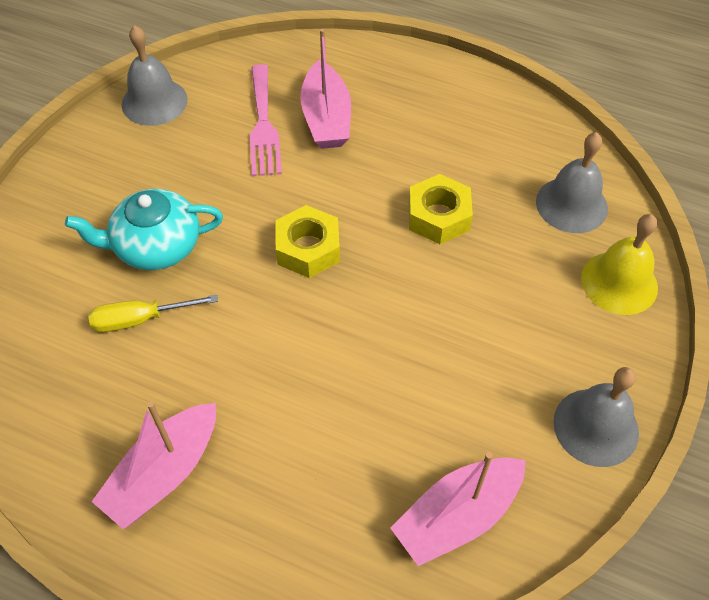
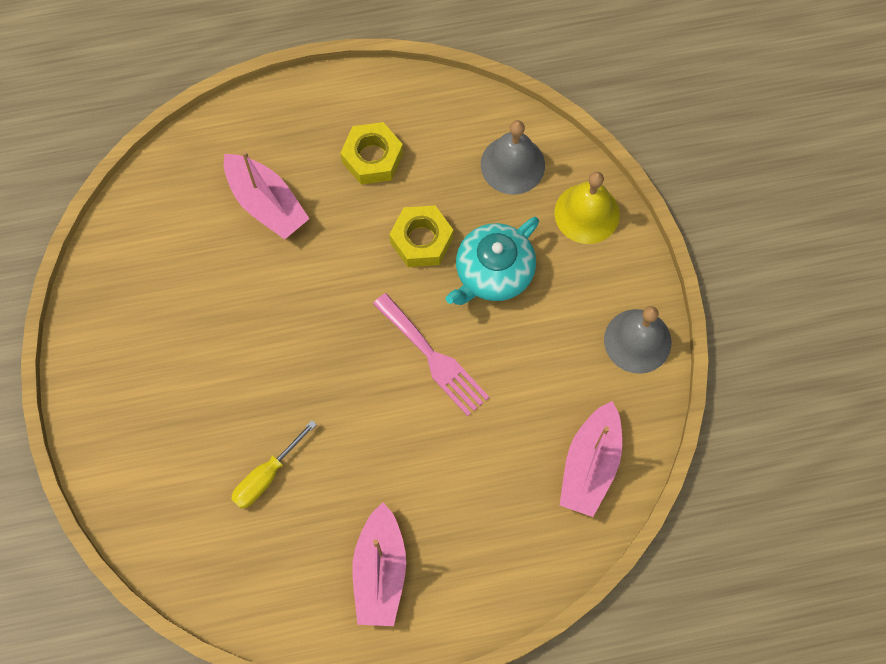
camera: 35 degrees left, 15 degrees up
turquoise teapot [65,189,223,270] -> turquoise teapot moved to [446,217,539,305]
grey bell [121,25,188,126] -> none
pink fork [250,64,282,176] -> pink fork moved to [373,293,489,416]
yellow nut [275,205,340,278] -> yellow nut moved to [340,122,403,185]

